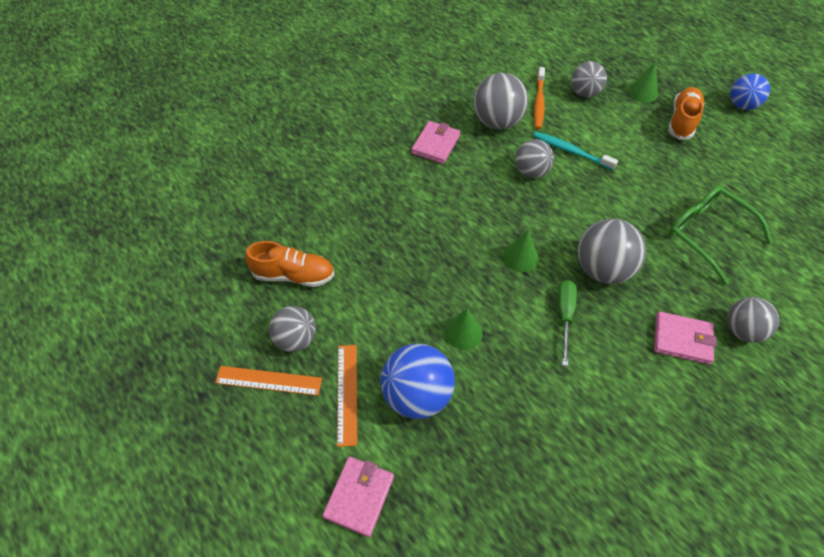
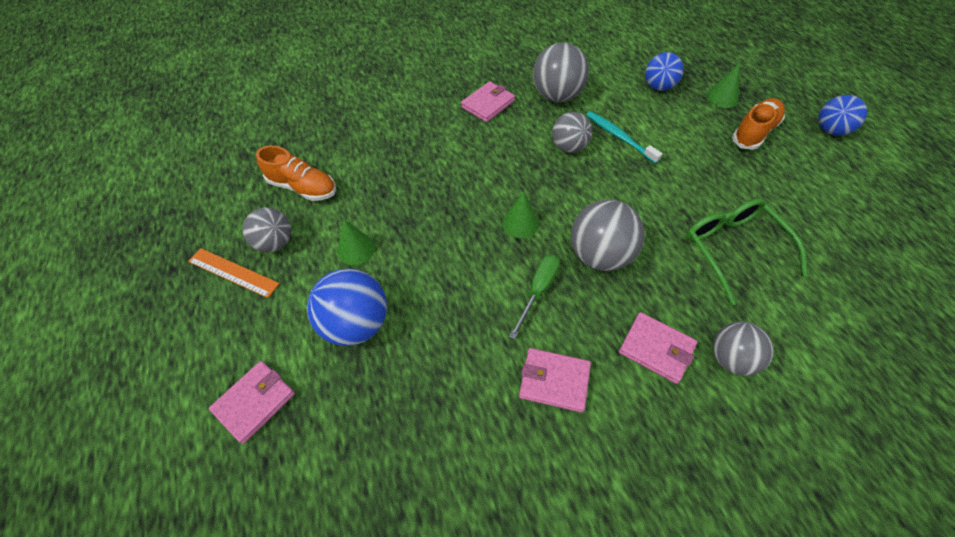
camera: 20 degrees right, 0 degrees up
orange ruler [337,345,357,447] -> none
green cone [444,308,483,350] -> green cone moved to [337,220,375,265]
orange toothbrush [534,67,545,129] -> none
grey ball [571,61,607,97] -> blue ball [645,52,684,91]
none -> pink wallet [519,348,591,413]

